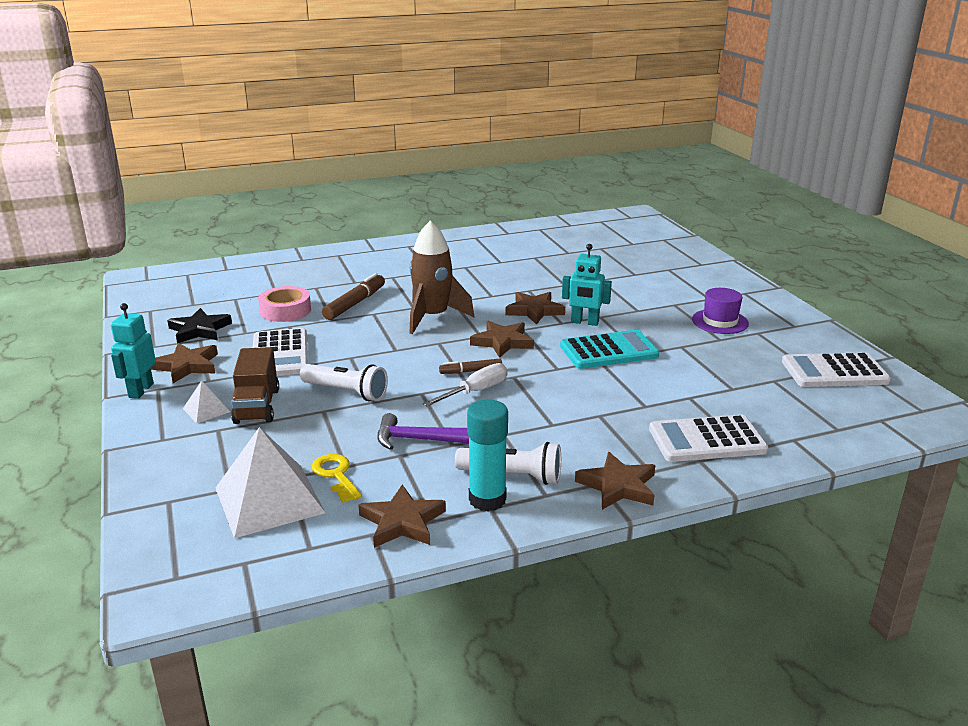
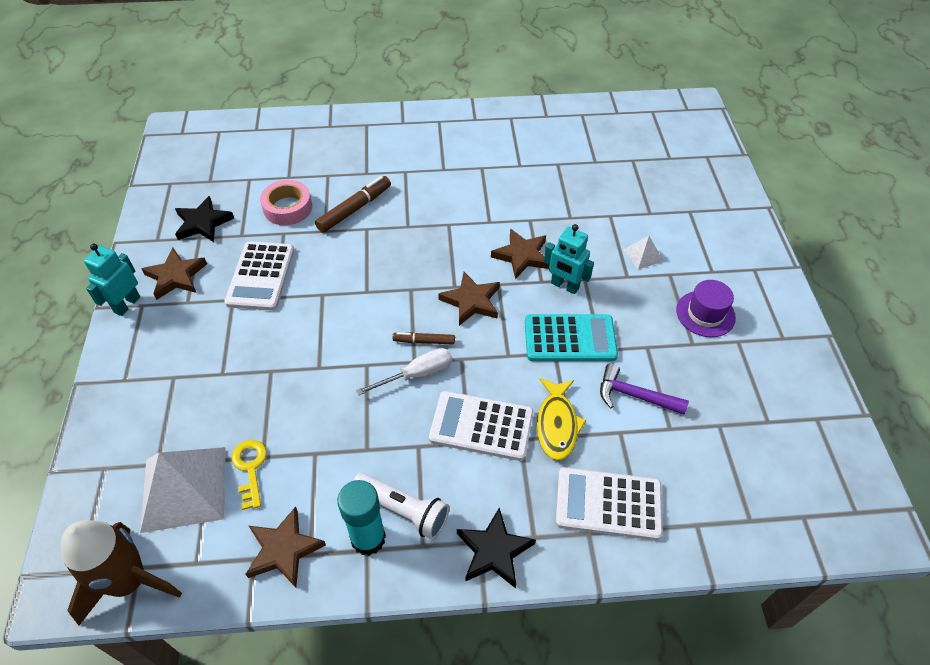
camera: 15 degrees right, 25 degrees up
white pyramid [183,380,230,424] -> white pyramid moved to [623,236,663,269]
brown truck [231,347,279,424] -> none
white flashlight [300,364,388,401] -> none
purple hammer [377,413,469,450] -> purple hammer moved to [600,363,689,415]
brown rocket [409,220,475,334] -> brown rocket moved to [61,520,182,626]
brown star [575,452,655,510] -> black star [457,508,536,588]
white calculator [782,352,891,387] -> white calculator moved to [429,391,534,461]
none -> yellow fish [537,378,587,461]

